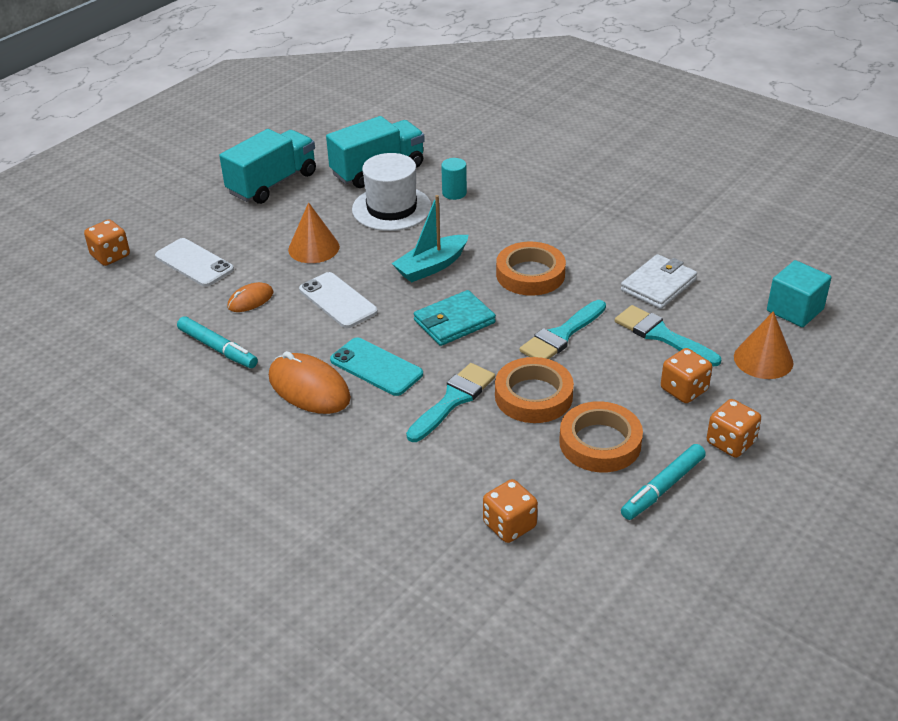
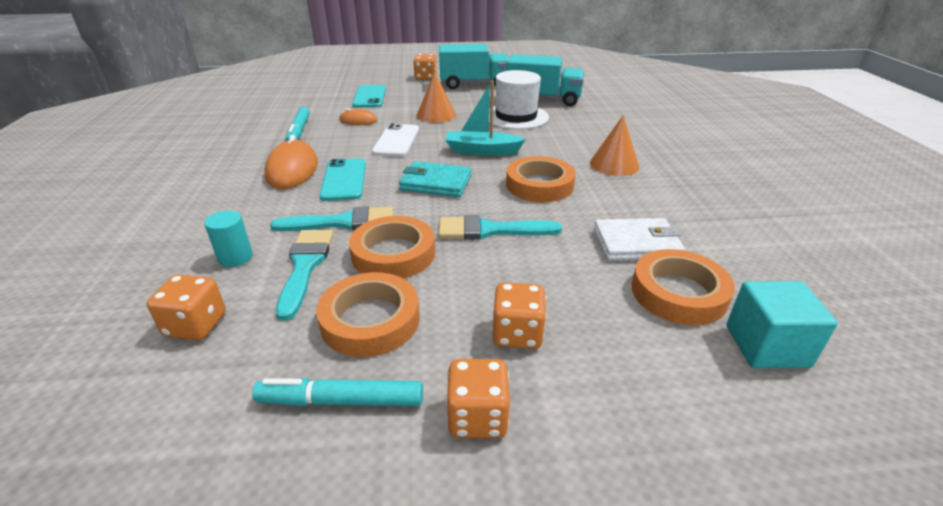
camera: 45 degrees right, 5 degrees down
orange dice [84,220,130,266] -> orange dice moved to [413,54,437,80]
white phone [155,238,234,287] -> turquoise phone [352,85,386,108]
turquoise cylinder [441,158,467,200] -> turquoise cylinder moved to [204,211,253,267]
turquoise brush [615,305,721,366] -> turquoise brush moved to [276,230,333,321]
orange cone [734,311,793,379] -> orange cone moved to [590,115,639,176]
none -> orange tape [632,249,735,325]

